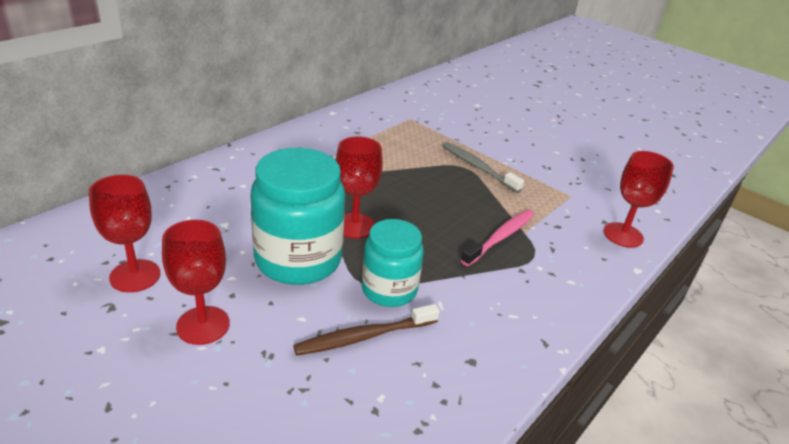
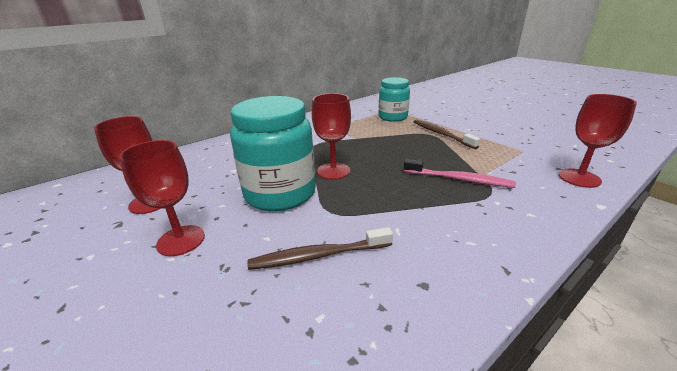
camera: 15 degrees right, 5 degrees down
turquoise jar [361,219,424,307] -> turquoise jar moved to [379,77,410,122]
grey toothbrush [442,142,524,193] -> brown toothbrush [414,119,480,149]
pink toothbrush [461,210,535,266] -> pink toothbrush turned 60 degrees clockwise [404,159,516,188]

